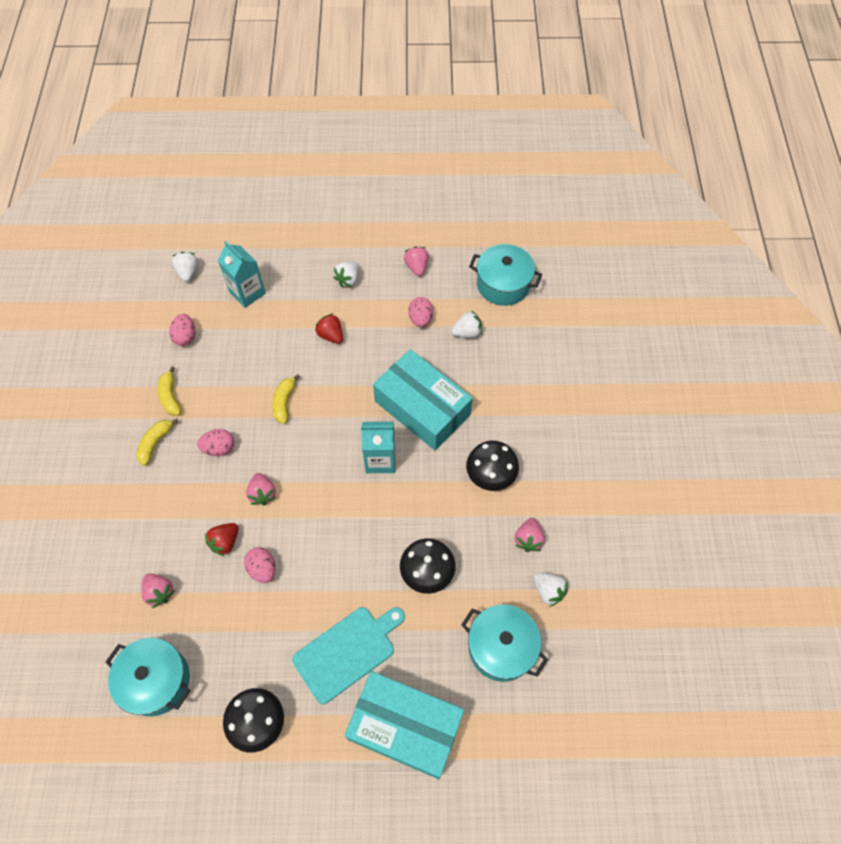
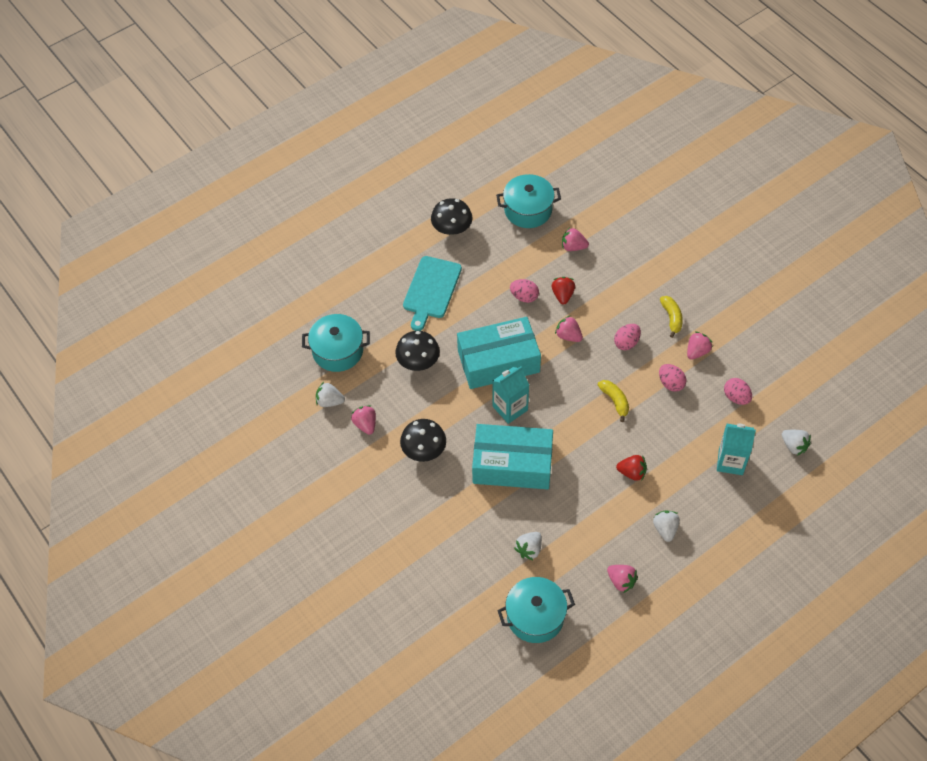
camera: 145 degrees right, 5 degrees down
yellow banana [158,366,181,416] -> pink strawberry [687,332,713,360]
turquoise box [344,671,464,779] -> turquoise box moved to [457,317,541,389]
pink egg [408,297,433,327] -> pink egg moved to [659,364,686,392]

